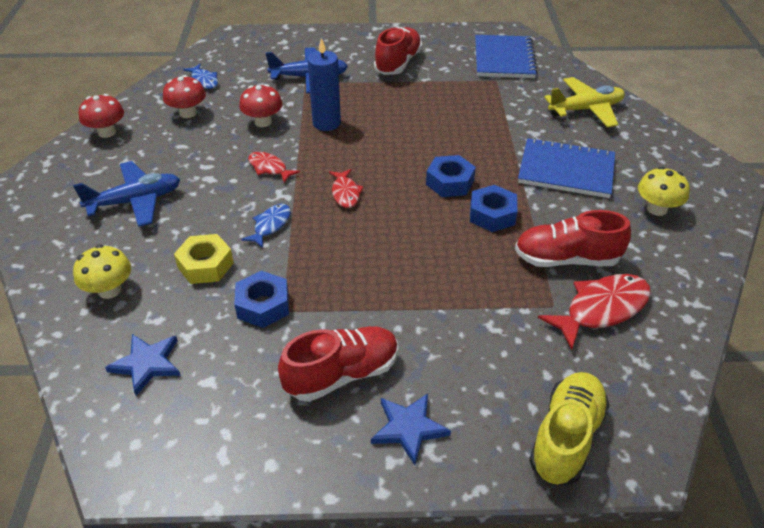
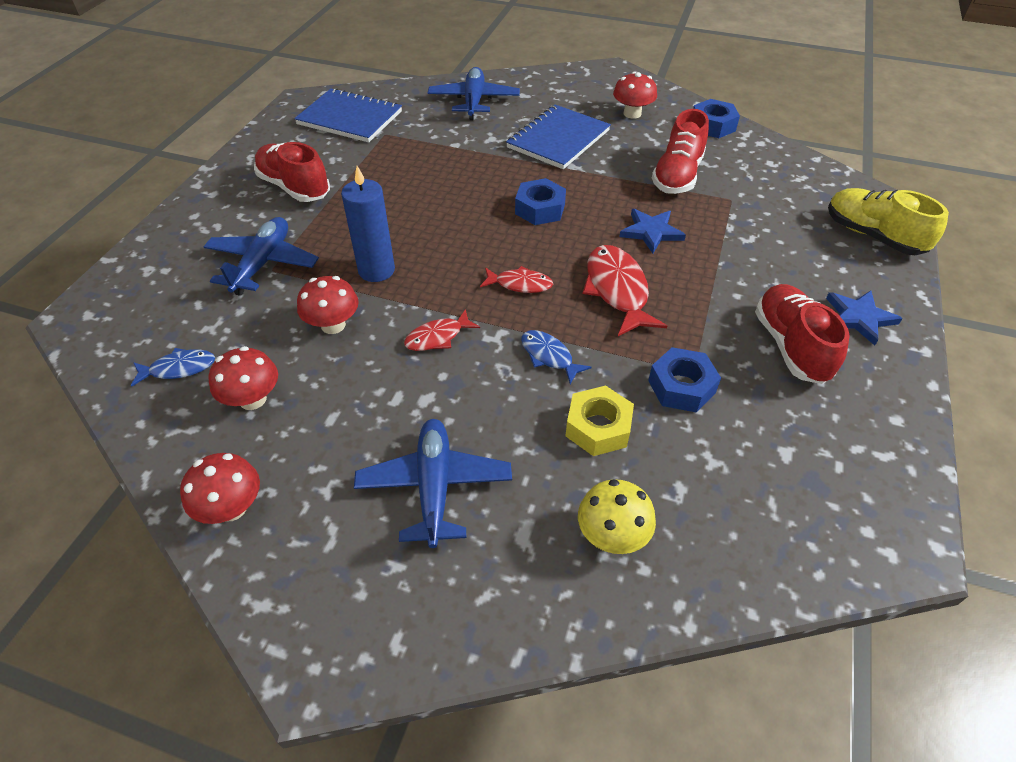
camera: 70 degrees left, 5 degrees up
blue star [105,334,181,396] -> blue star moved to [619,209,686,254]
blue nut [470,185,518,232] -> blue nut moved to [693,99,740,138]
red fish [538,274,651,350] -> red fish moved to [583,245,667,336]
yellow plane [544,77,625,127] -> blue plane [428,67,520,121]
yellow mushroom [638,167,690,216] -> red mushroom [613,72,657,119]

